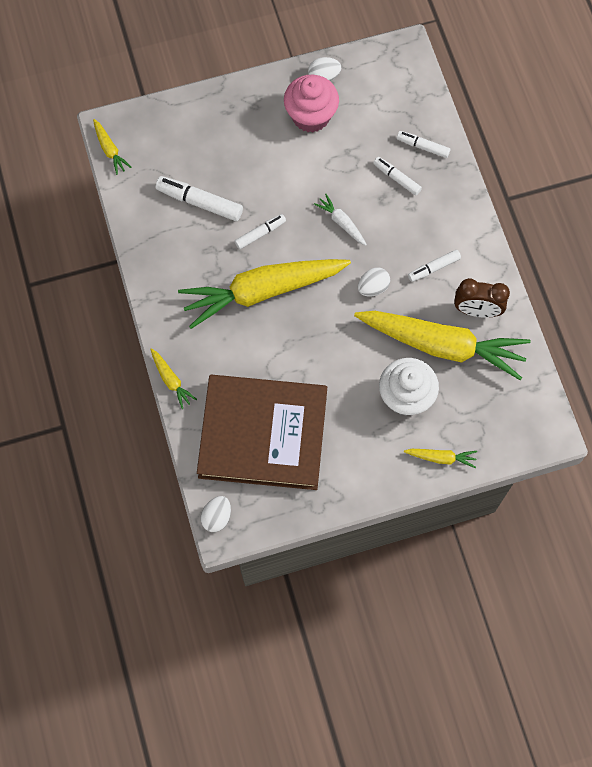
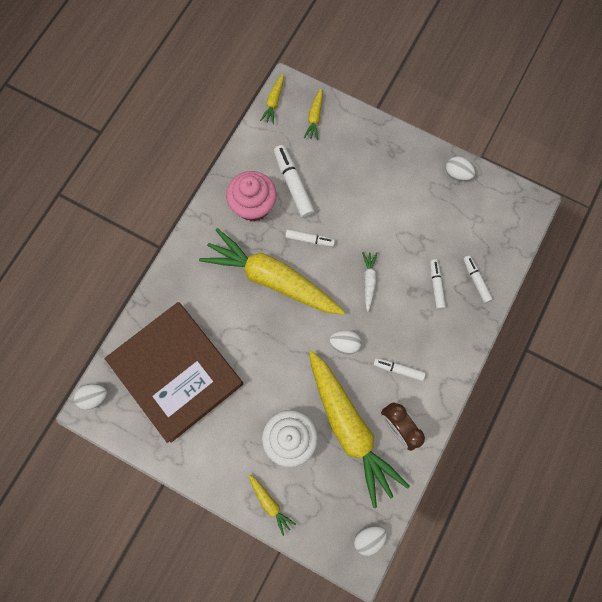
camera: 45 degrees right, 5 degrees up
yellow carrot [150,348,197,409] -> yellow carrot moved to [304,88,323,140]
pink cupcake [284,75,339,133] -> pink cupcake moved to [226,171,277,222]
none -> white egg [354,525,387,556]

